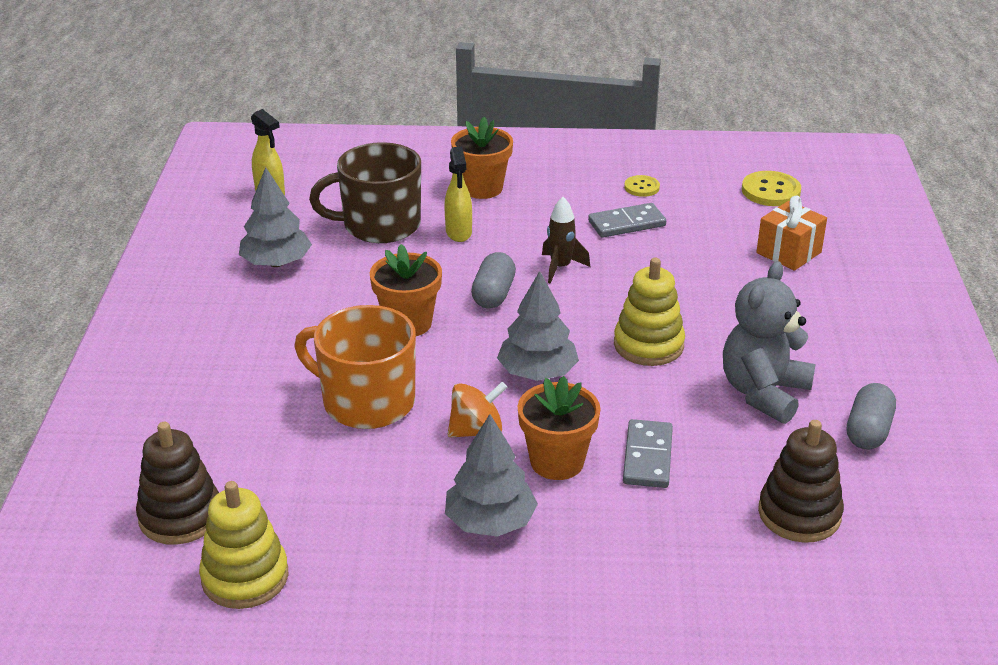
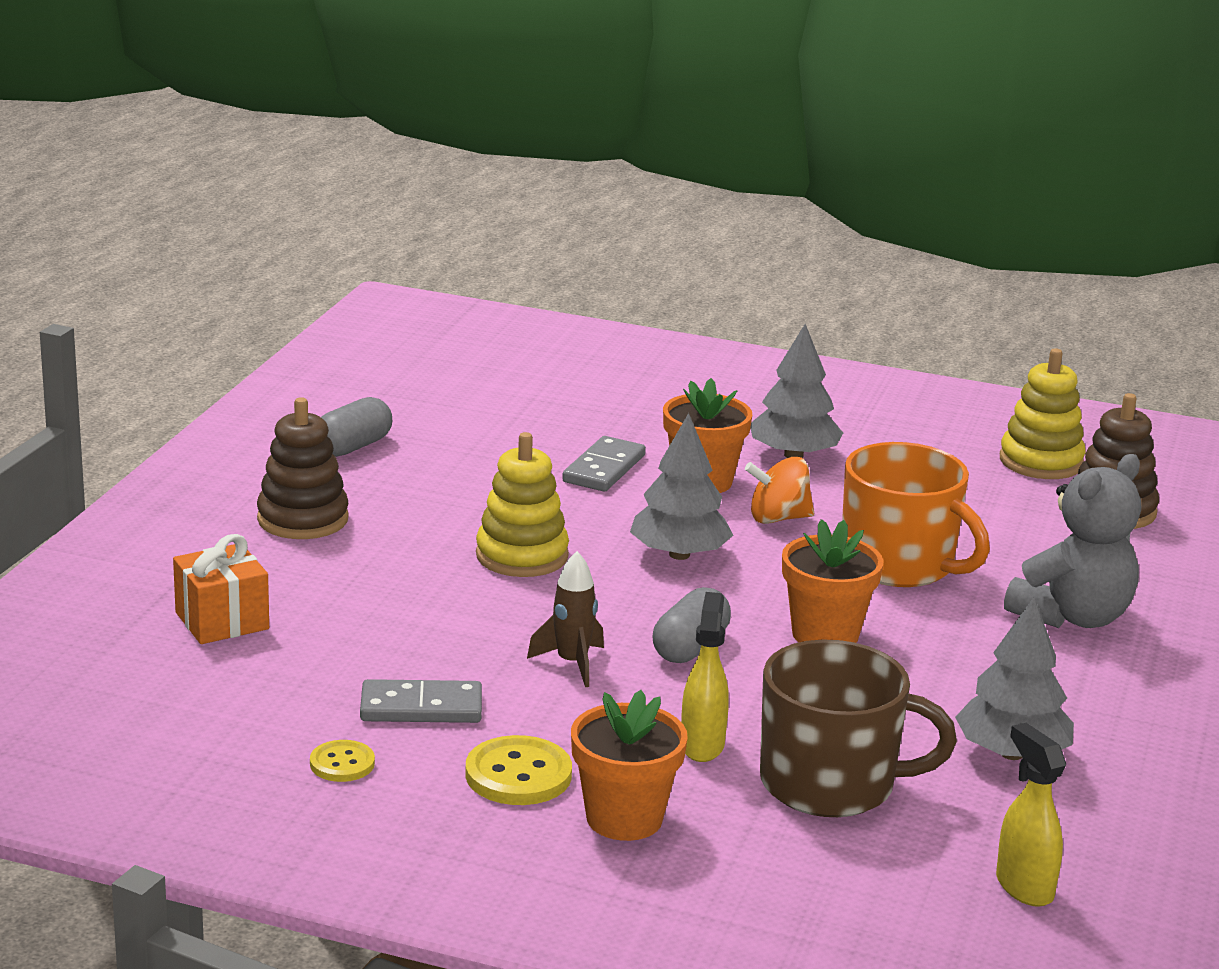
camera: 165 degrees left, 10 degrees down
grey teddy bear [723,261,815,424] -> grey teddy bear moved to [1004,454,1141,628]
yellow button [742,171,801,206] -> yellow button moved to [465,735,572,805]
brown stacking toy [758,420,844,543] -> brown stacking toy moved to [257,397,349,539]

